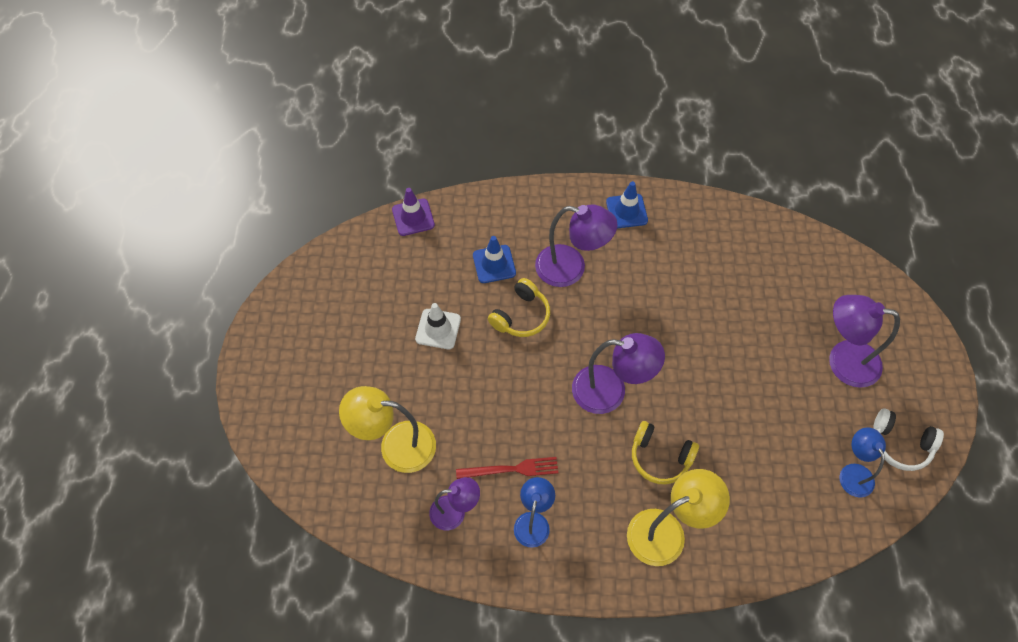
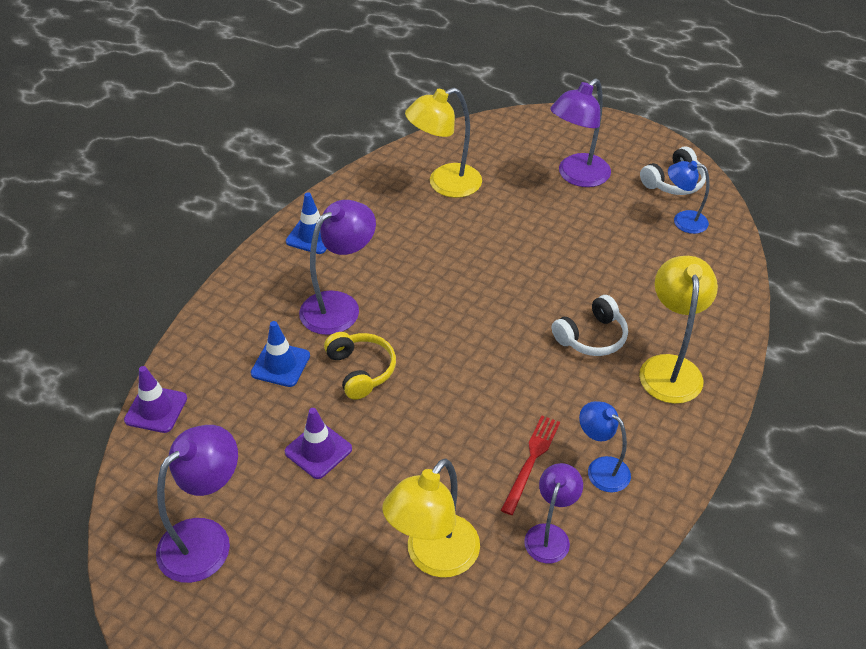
camera: 60 degrees left, 15 degrees down
white traffic cone [415,303,461,349] -> purple traffic cone [285,408,352,479]
purple lamp [572,333,665,414] -> purple lamp moved to [156,425,238,583]
yellow headphones [632,421,699,485] -> white headphones [552,295,628,356]
none -> yellow lamp [405,88,482,198]

